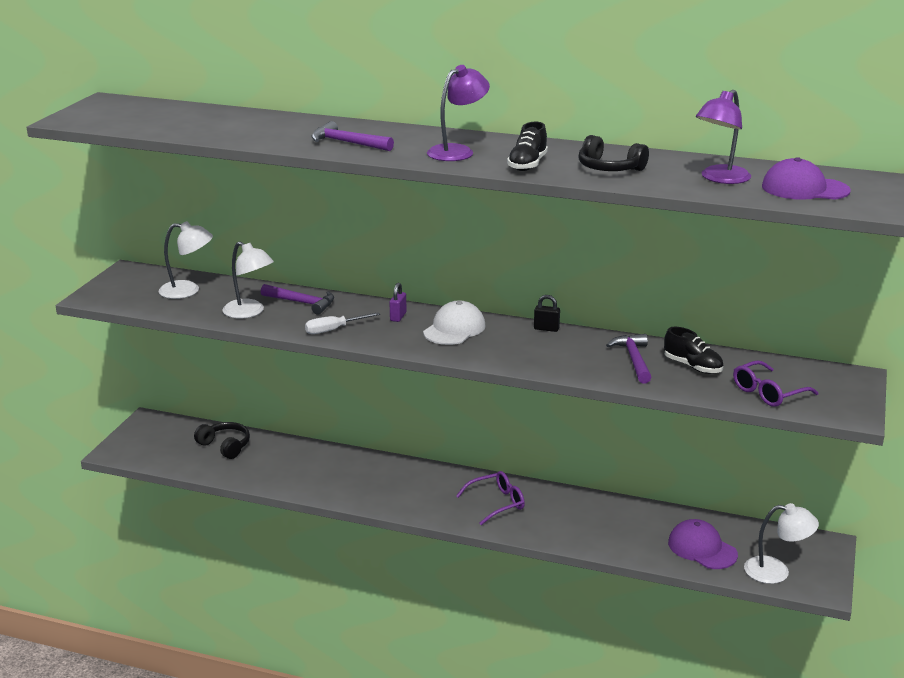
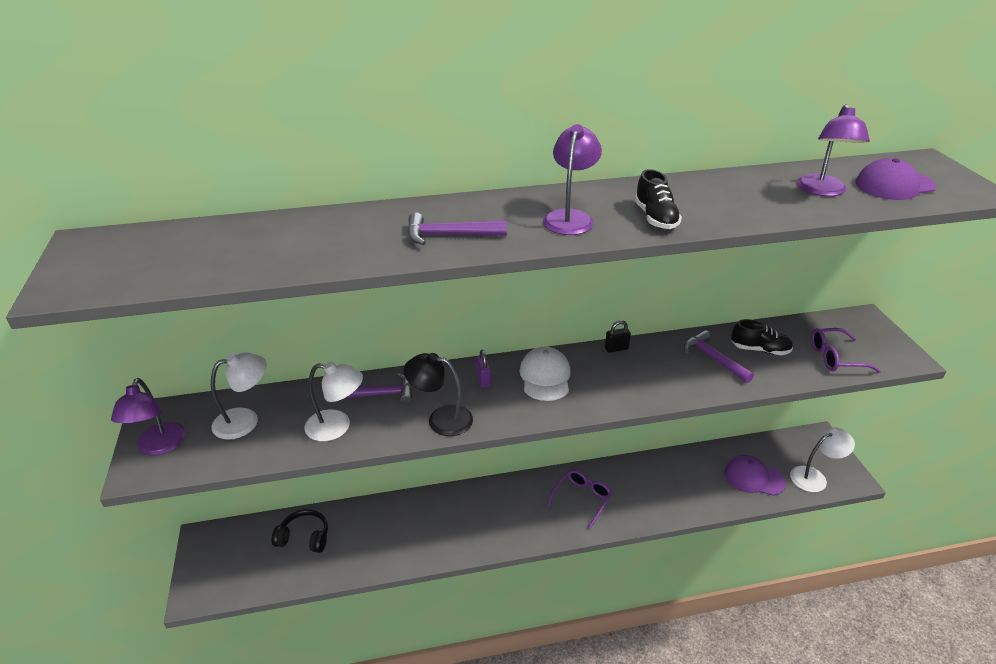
camera: 30 degrees left, 10 degrees up
white screwdriver [305,312,380,334] -> black lamp [404,353,473,436]
black headphones [578,135,649,171] -> none
purple glasses [733,360,818,407] -> purple glasses turned 60 degrees clockwise [811,328,881,373]
none -> purple lamp [111,378,186,456]

